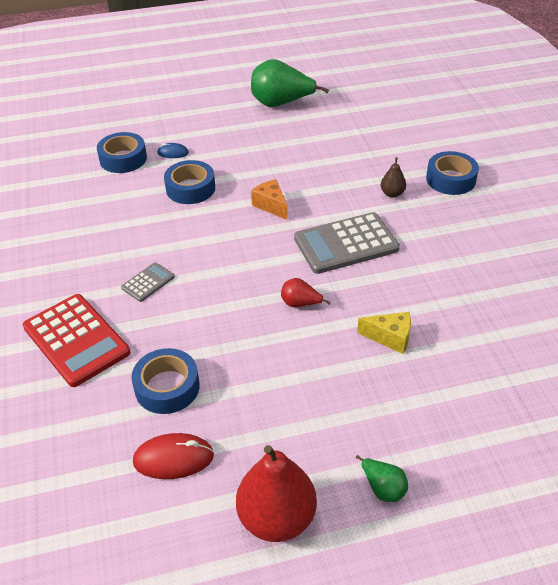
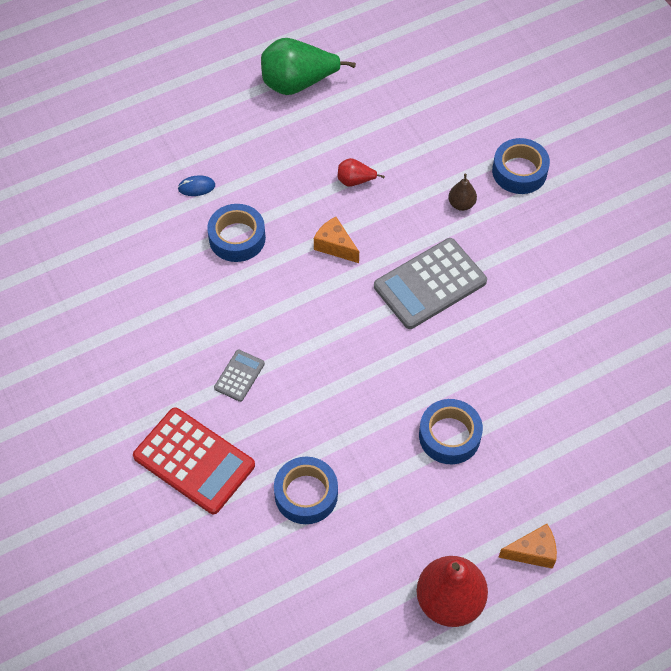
camera: 15 degrees left, 15 degrees up
blue tape [97,132,147,173] -> blue tape moved to [419,399,483,464]
red mouse [133,433,214,479] -> none
red pear [281,278,331,307] -> red pear moved to [337,158,385,187]
green pear [356,455,408,502] -> orange cheese [498,524,557,569]
yellow cheese [357,312,411,354] -> none

